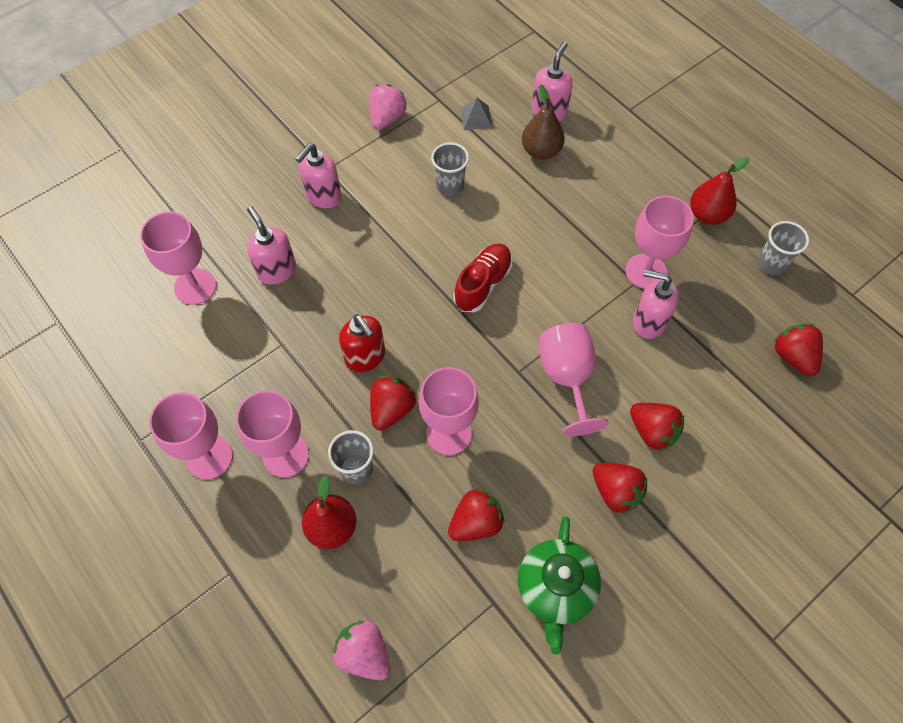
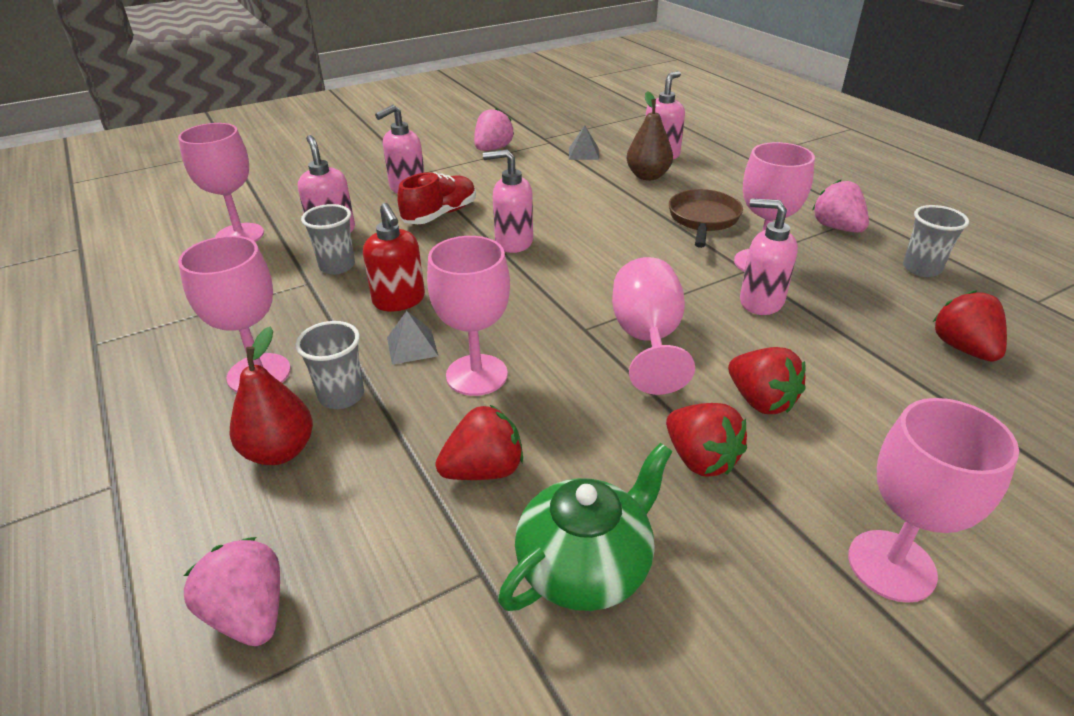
camera: 10 degrees right, 25 degrees down
pink goblet [149,392,233,479] -> pink goblet moved to [848,398,1019,603]
red strawberry [370,376,416,431] -> grey pyramid [387,311,438,365]
grey cup [431,142,469,196] -> grey cup moved to [301,204,355,274]
red shoe [453,243,513,312] -> red shoe moved to [397,172,476,224]
green teapot [518,517,601,655] -> green teapot turned 150 degrees counterclockwise [498,443,673,611]
red pear [690,157,749,225] -> pink strawberry [812,180,869,233]
none -> pink soap dispenser [483,149,533,253]
none -> brown pan [669,189,743,248]

